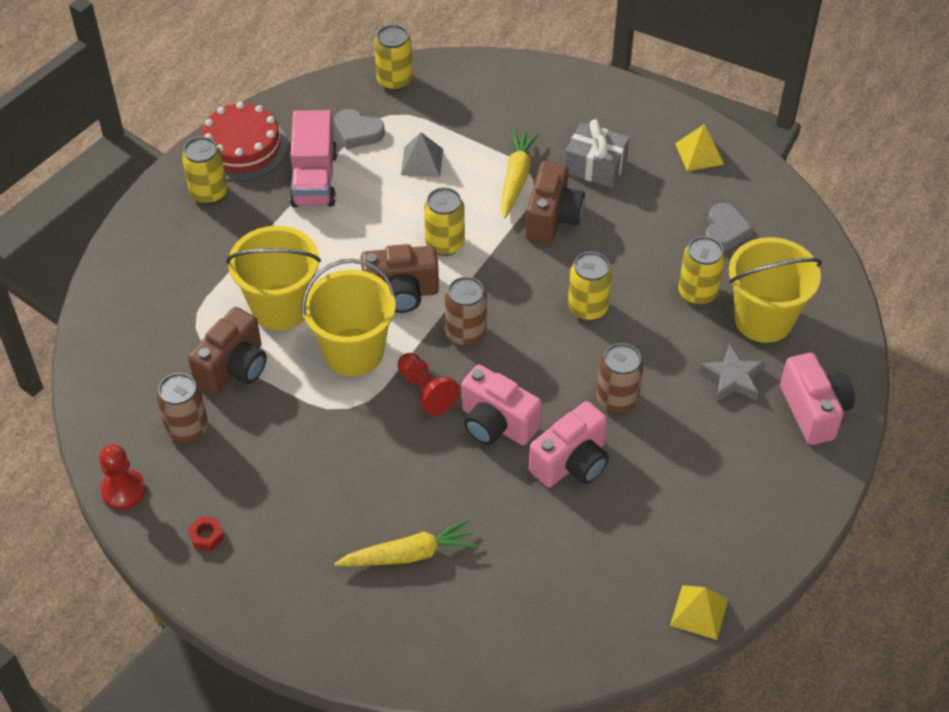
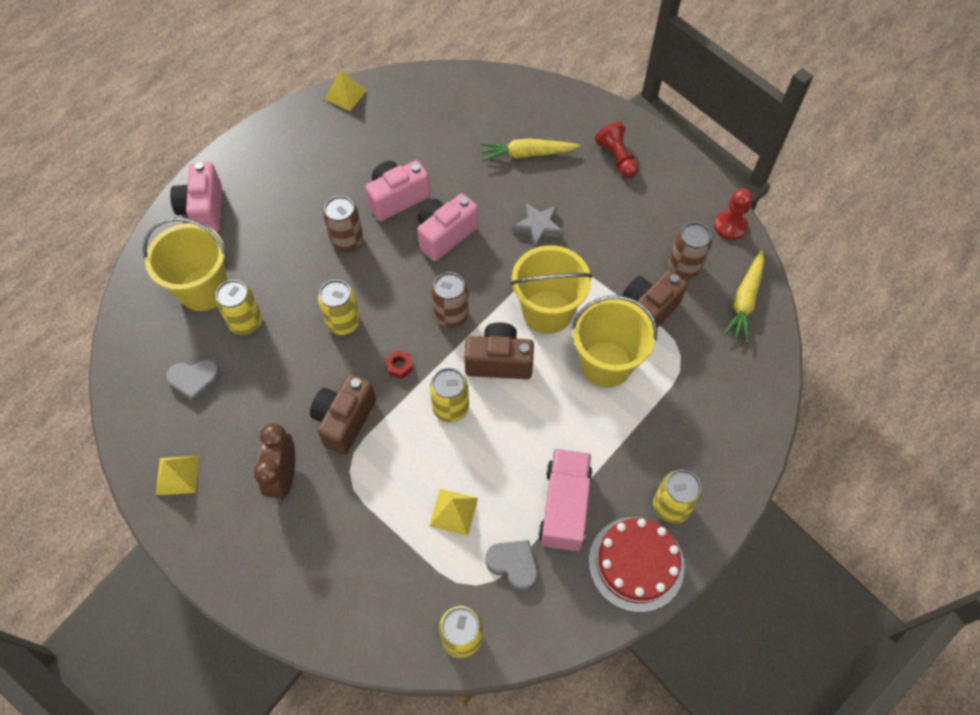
camera: 170 degrees left, 10 degrees up
red nut [188,517,224,551] -> red nut moved to [386,350,413,379]
red pawn [398,353,460,416] -> red pawn moved to [595,122,639,178]
grey pyramid [401,132,443,177] -> yellow pyramid [429,489,478,536]
pink camera [461,365,542,445] -> pink camera turned 90 degrees counterclockwise [417,194,478,261]
yellow carrot [501,129,539,219] -> yellow carrot moved to [723,251,764,342]
grey gift [565,119,630,188] -> brown clock [254,423,295,500]
grey star [699,344,765,402] -> grey star moved to [512,203,564,248]
grey heart [705,203,753,251] -> grey heart turned 120 degrees counterclockwise [166,360,221,403]

